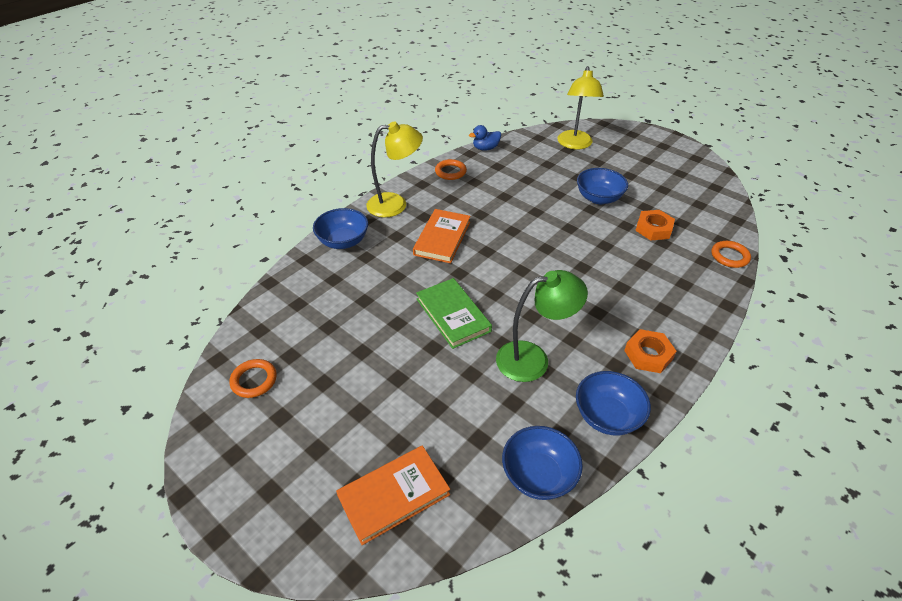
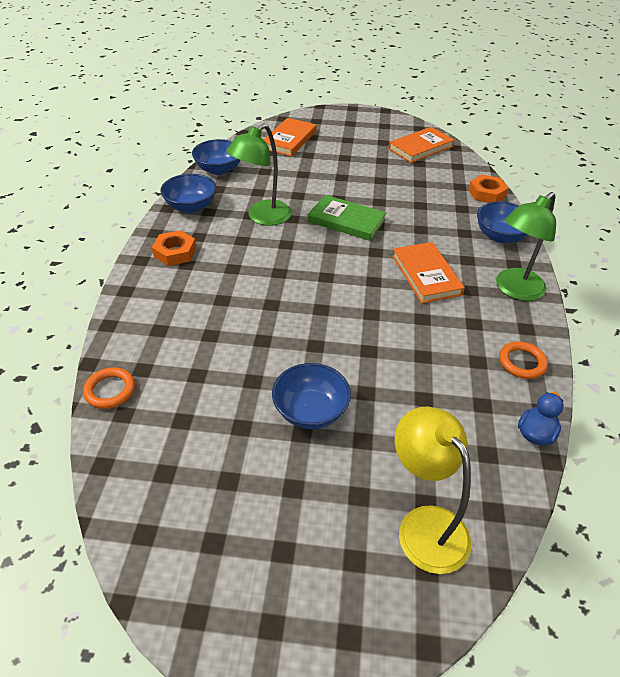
camera: 145 degrees right, 0 degrees up
orange ring [229,359,277,398] -> orange book [388,127,454,163]
yellow lamp [366,121,423,217] -> green lamp [496,192,556,301]
orange nut [635,210,675,240] -> orange nut moved to [468,175,509,203]

